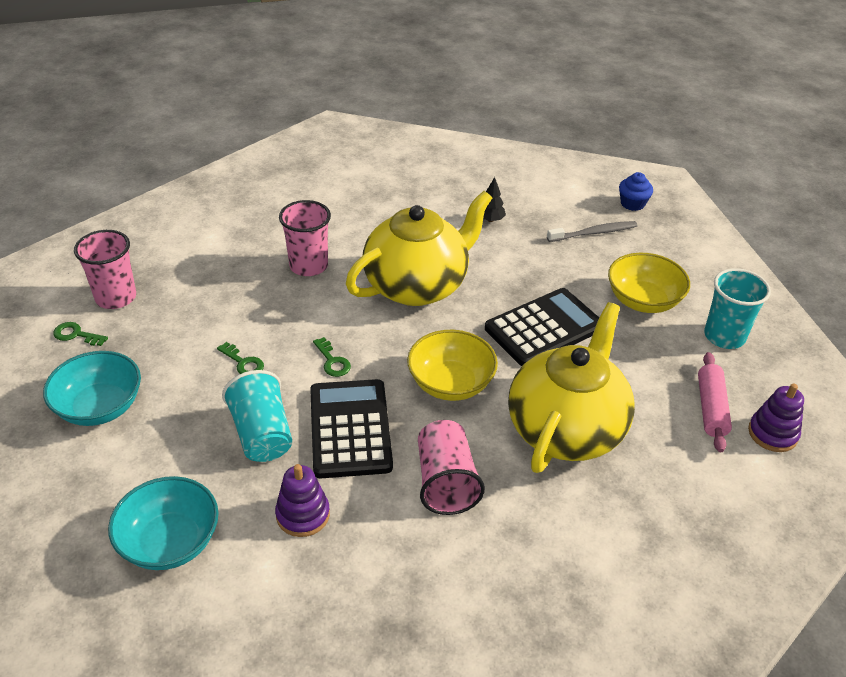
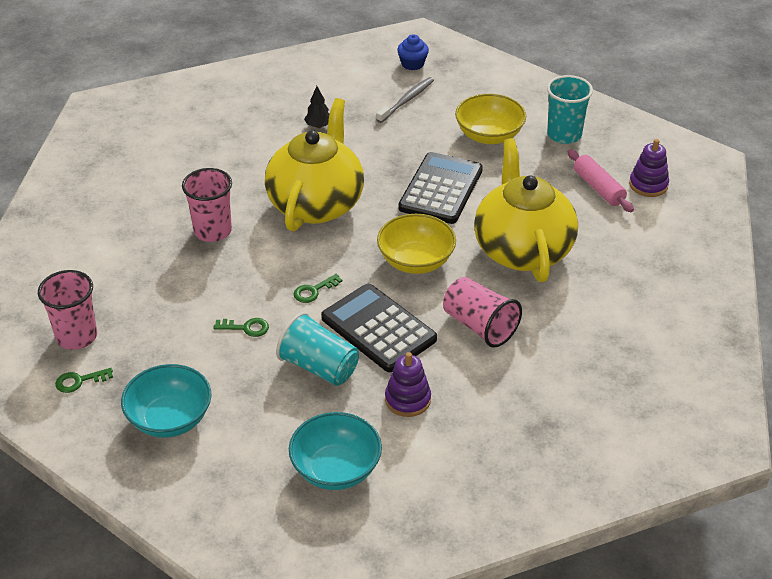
camera: 35 degrees left, 0 degrees up
green key [313,337,351,377] -> green key turned 120 degrees clockwise [294,274,343,303]

